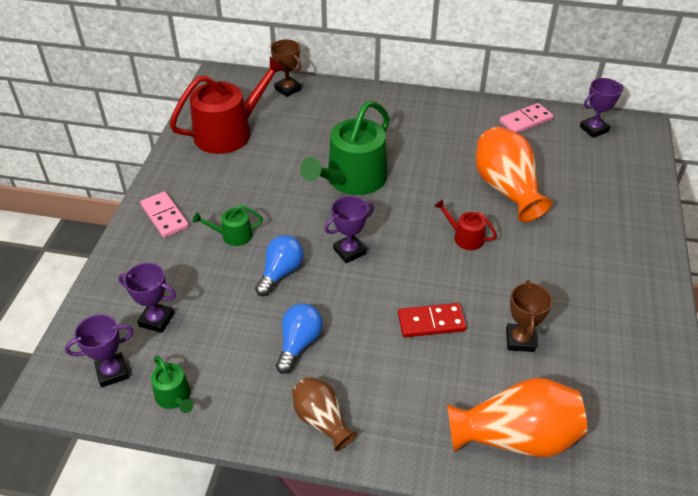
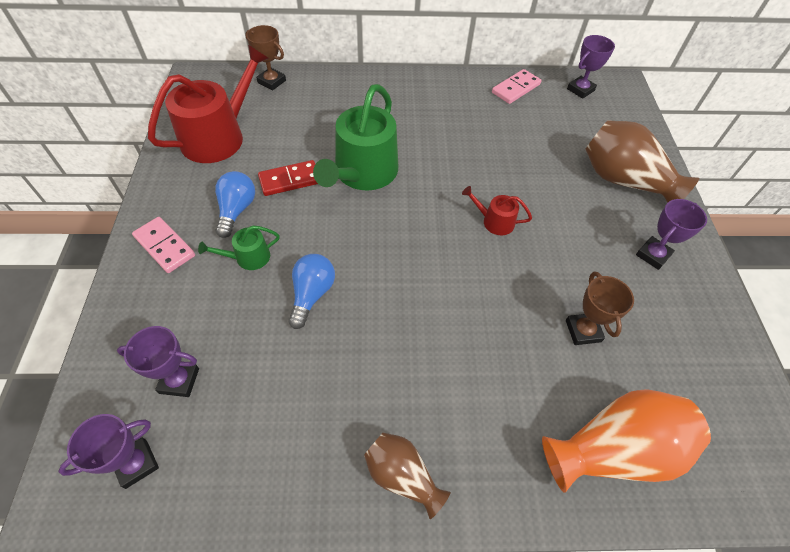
camera: 15 degrees left, 10 degrees up
green watering can [151,356,193,413] -> none
blue light bulb [276,303,323,374] -> blue light bulb moved to [215,171,255,238]
purple trophy [324,196,374,263] -> purple trophy moved to [636,199,707,270]
red domino [398,303,467,337] -> red domino moved to [258,160,318,196]
orange vase [476,127,552,222] -> none
none -> brown vase [585,120,699,203]

